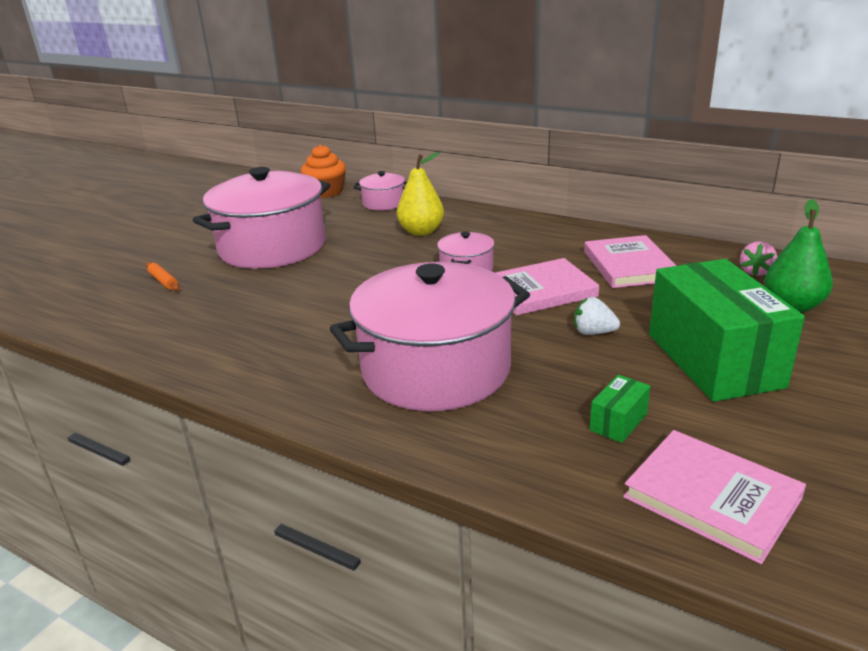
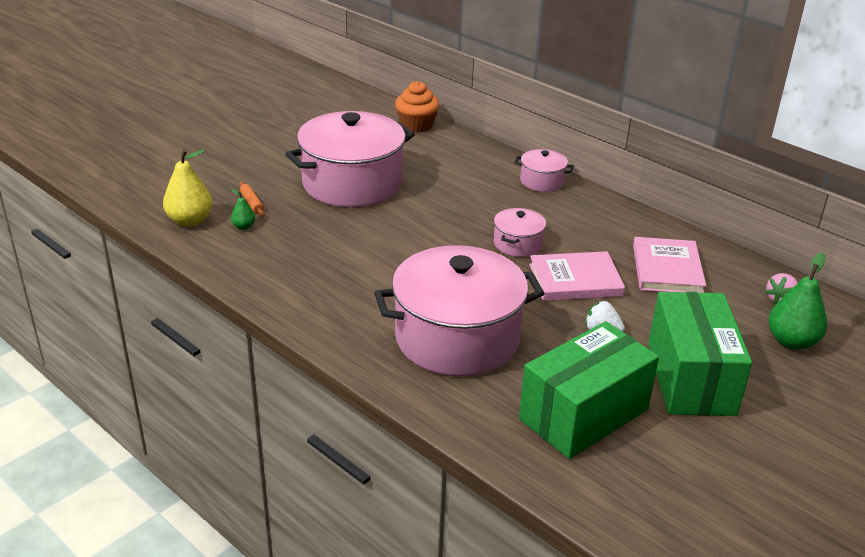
camera: 10 degrees right, 5 degrees up
pink pot [354,171,407,211] -> pink pot moved to [514,149,574,192]
yellow pear [397,152,444,236] -> yellow pear moved to [163,149,213,227]
green box [590,375,650,443] -> green box [519,321,659,459], size x2.49
pink book [623,430,806,564] -> none
none -> green pear [231,189,255,230]

